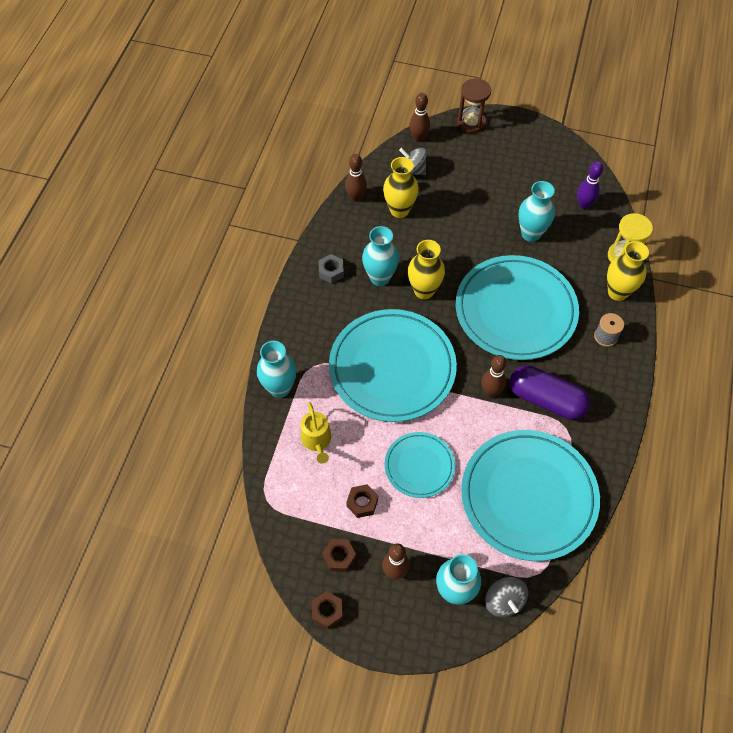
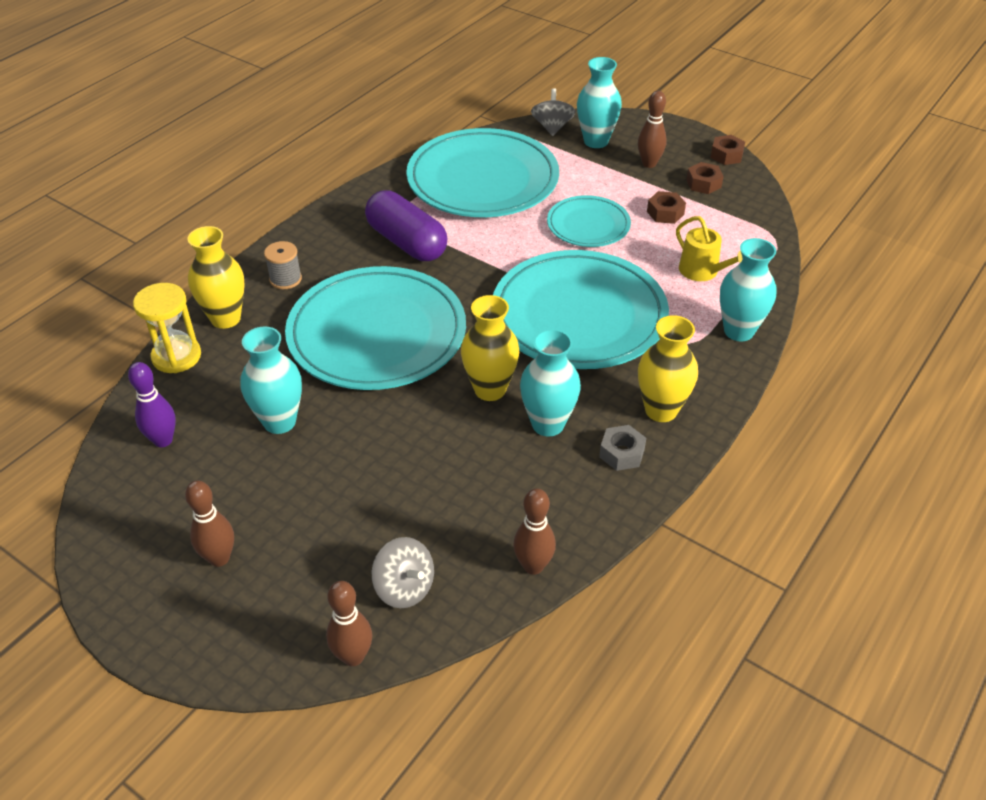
camera: 160 degrees left, 15 degrees down
yellow watering can [301,402,331,464] -> yellow watering can turned 135 degrees clockwise [676,216,743,281]
yellow vase [383,157,419,218] -> yellow vase moved to [638,315,698,422]
brown hourglass [457,78,491,133] -> none
brown bowling pin [481,355,507,397] -> brown bowling pin moved to [185,480,234,567]

